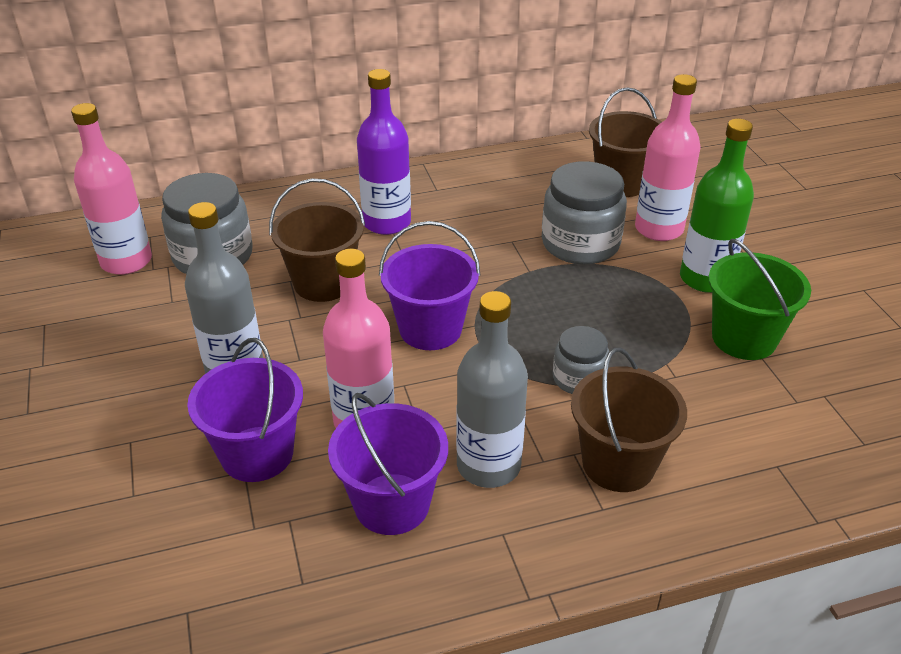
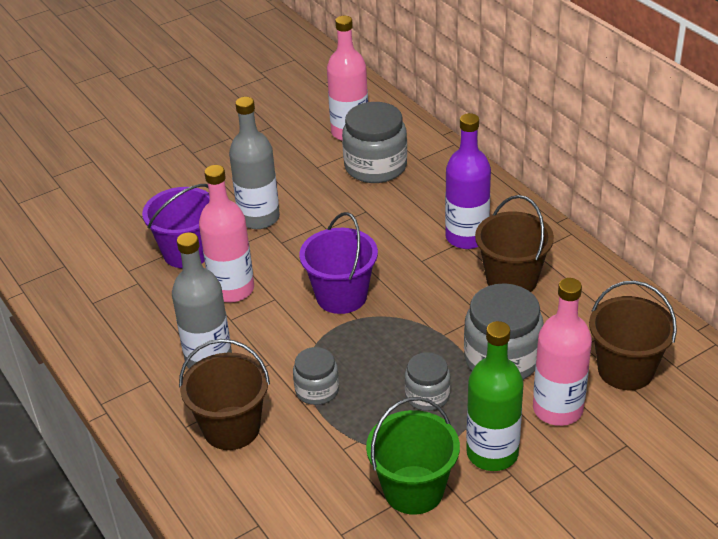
camera: 75 degrees right, 0 degrees up
brown bucket [269,178,365,302] -> brown bucket moved to [475,195,554,292]
purple bucket [328,393,448,535] -> none
none -> grey jar [405,352,451,411]

